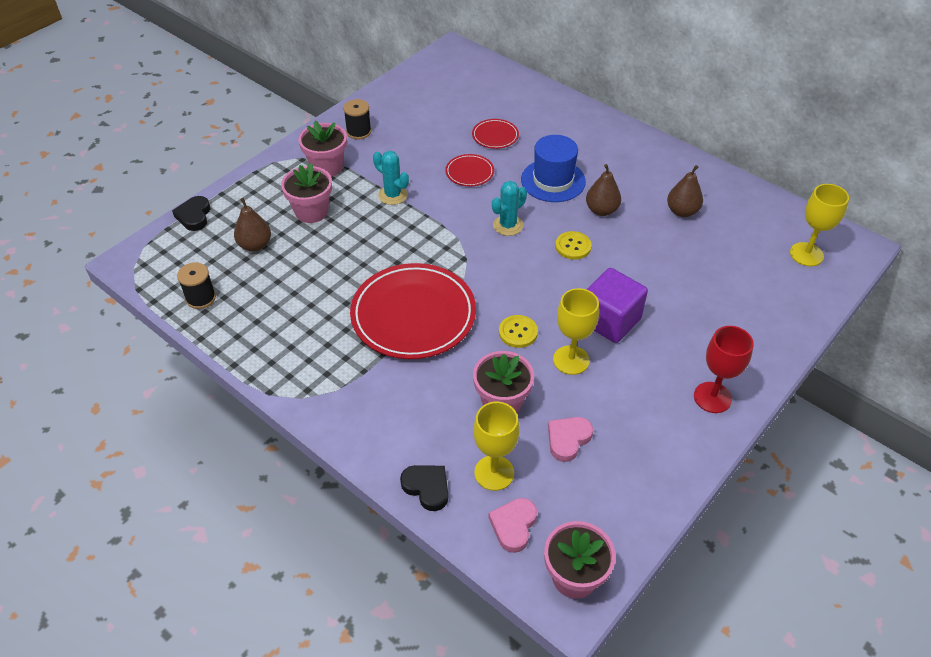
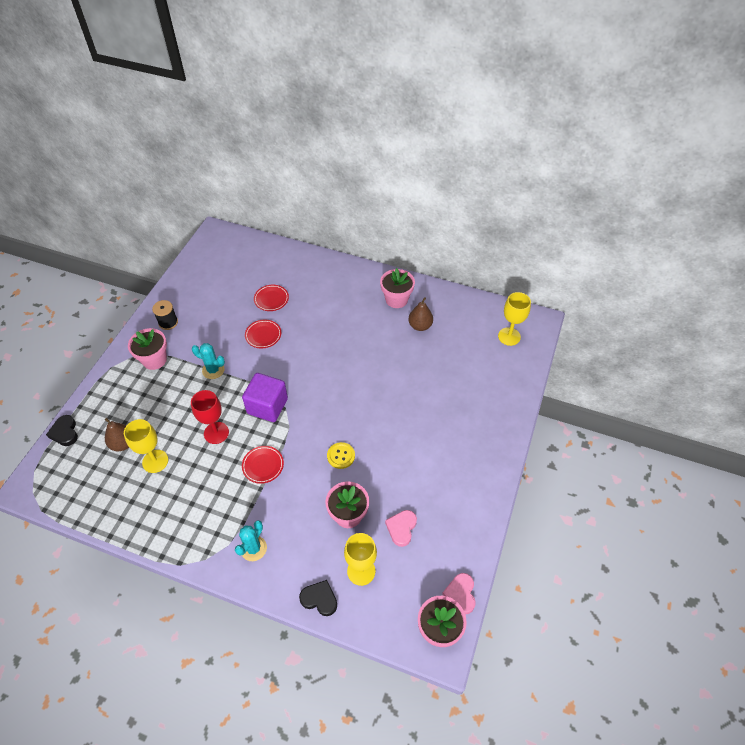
camera: 20 degrees left, 5 degrees up
black spool [177,262,216,309] -> none
pink flower pot [281,163,332,223] -> pink flower pot moved to [380,268,415,308]
red plate [350,263,476,359] -> red plate [242,446,284,484], size x0.45
pink heart [488,498,537,553] -> pink heart moved to [442,573,476,615]
turquoise cactus [492,181,527,236] -> turquoise cactus moved to [235,520,267,561]
blue hat [521,135,586,202] -> none
yellow goblet [553,288,599,375] -> yellow goblet moved to [124,419,168,473]
yellow button [555,231,592,260] -> none
brown pear [586,164,621,216] -> none
purple cube [586,268,648,343] -> purple cube moved to [242,373,288,422]
red goblet [694,326,754,413] -> red goblet moved to [191,390,229,444]

